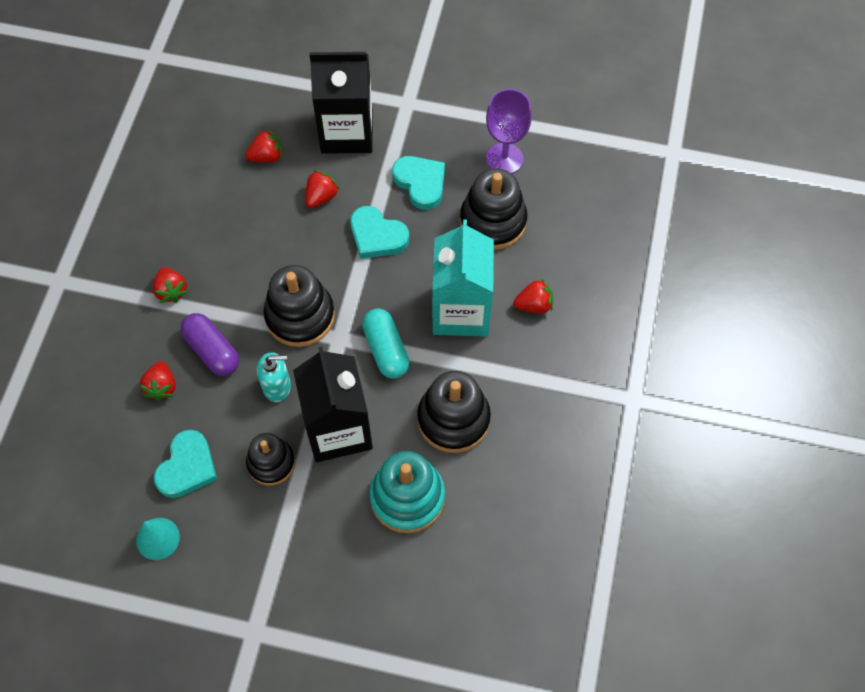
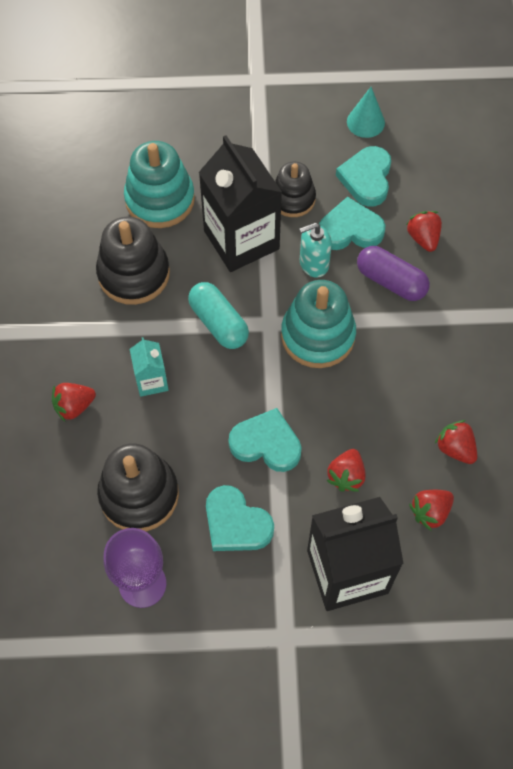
camera: 165 degrees right, 0 degrees up
red strawberry [153,267,188,303] -> red strawberry moved to [435,420,477,464]
black stacking toy [263,265,335,347] -> turquoise stacking toy [281,280,356,368]
turquoise carton [432,219,494,337] -> turquoise carton [130,337,169,397], size x0.48
none -> turquoise heart [319,197,385,250]

